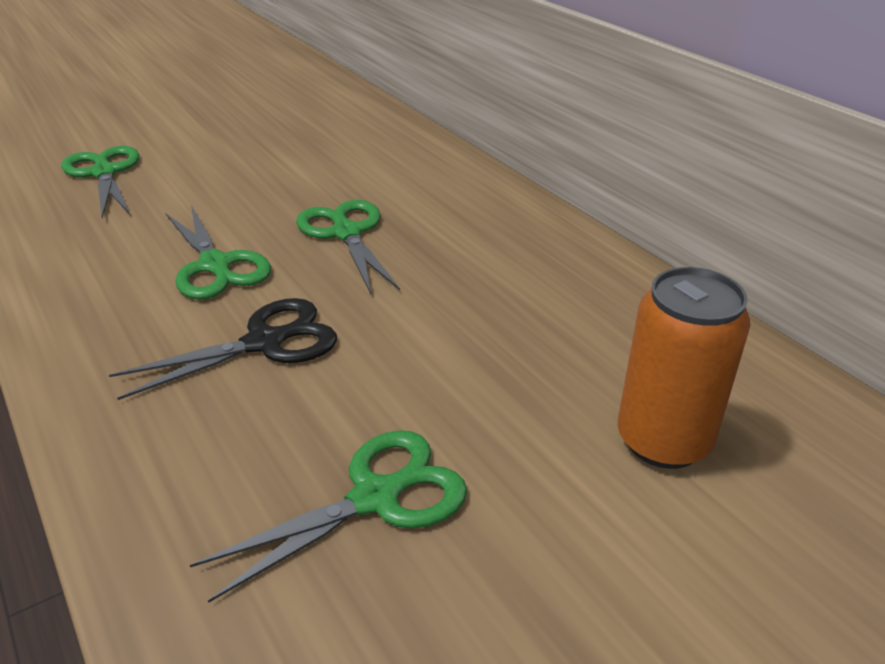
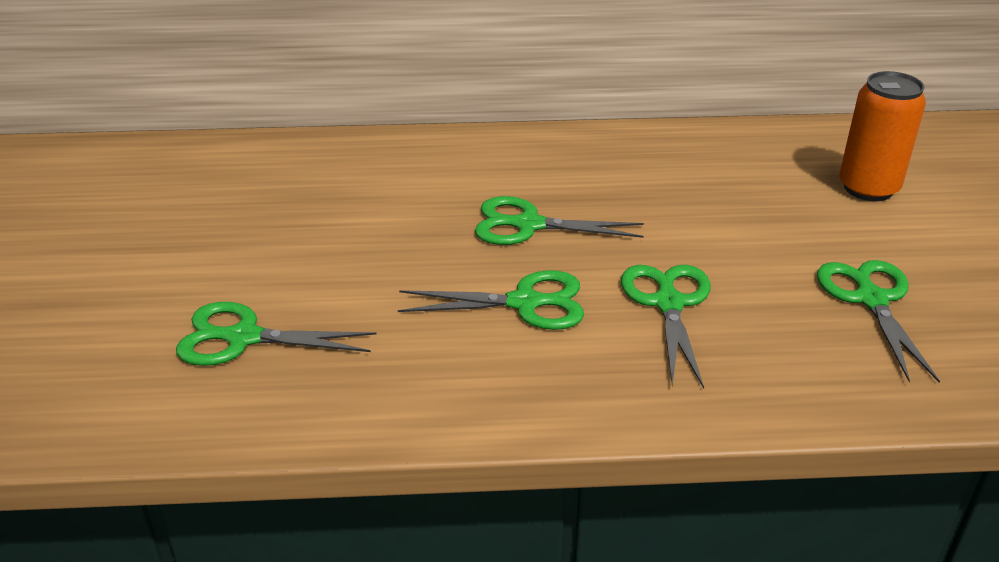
camera: 60 degrees left, 0 degrees up
black scissors [109,298,337,400] -> green scissors [621,265,711,389]

